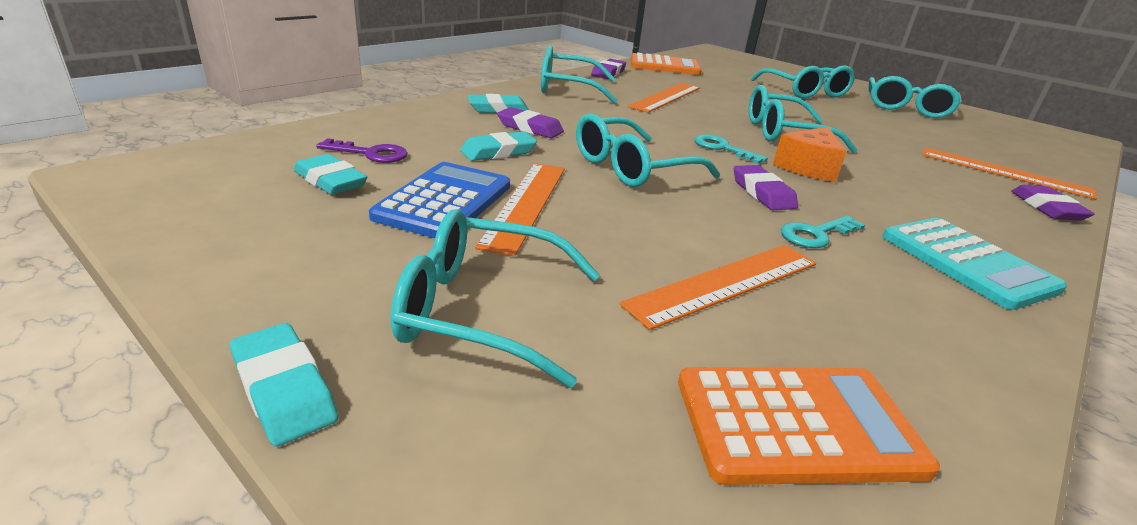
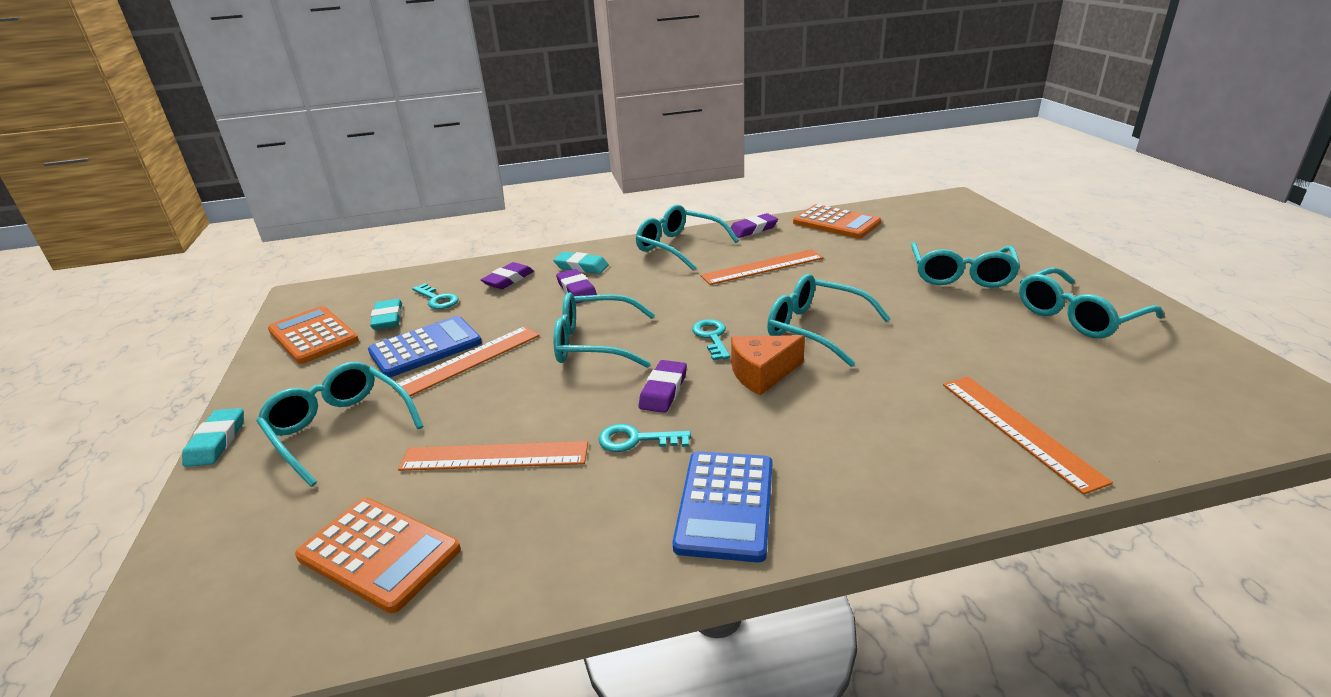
camera: 40 degrees right, 0 degrees up
purple key [316,138,407,163] -> turquoise key [412,283,459,309]
turquoise eraser [460,131,537,161] -> none
turquoise calculator [882,218,1067,310] -> blue calculator [673,451,773,563]
purple eraser [1011,185,1095,221] -> purple eraser moved to [481,262,534,289]
none -> orange calculator [268,306,359,364]

